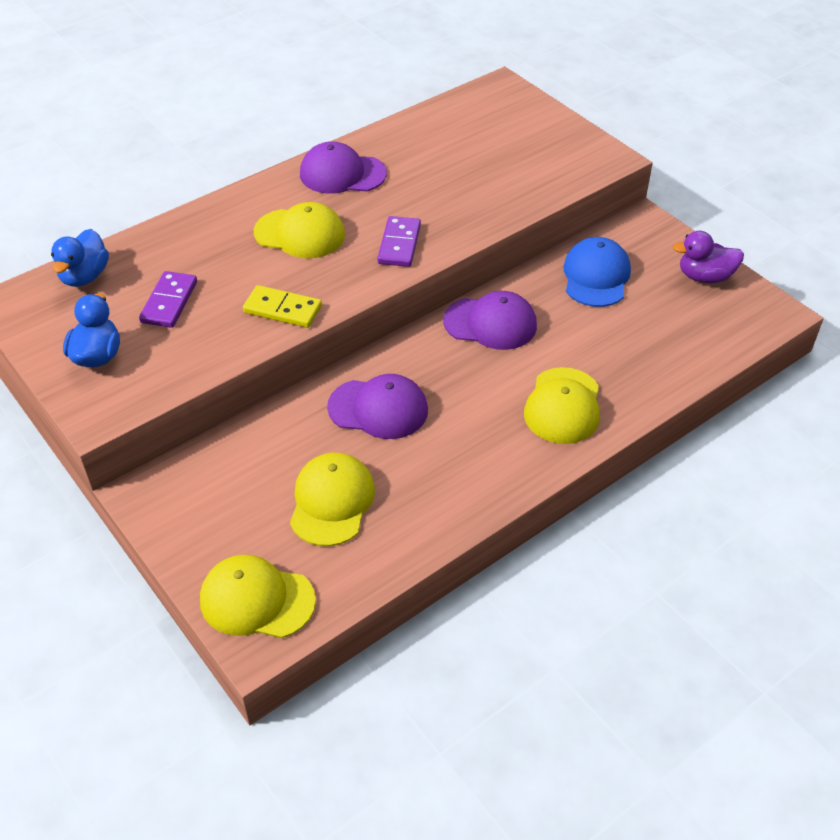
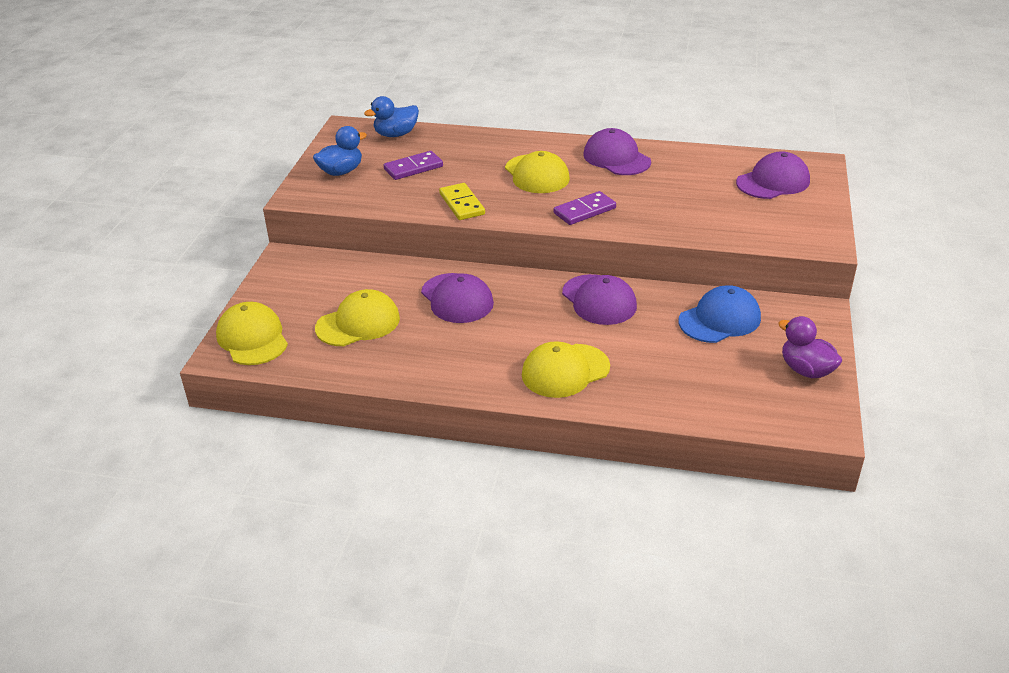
camera: 50 degrees right, 10 degrees down
none -> purple cap [736,151,810,199]

